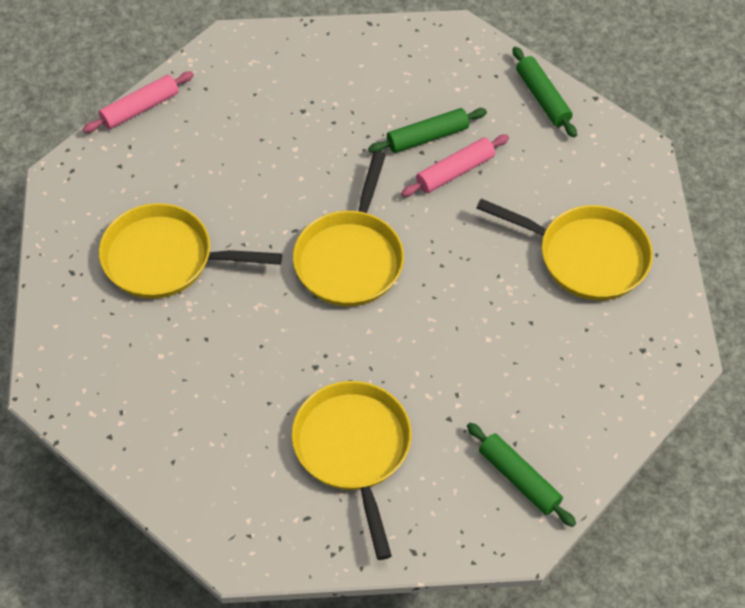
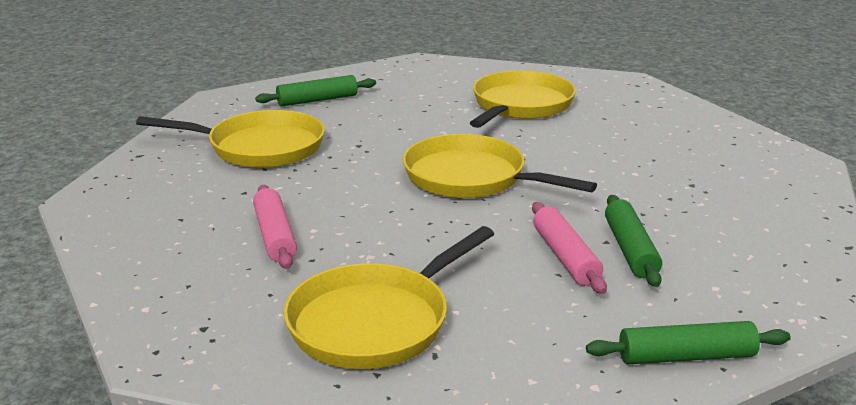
camera: 110 degrees right, 30 degrees down
pink rolling pin [83,72,194,133] -> pink rolling pin moved to [253,185,297,269]
green rolling pin [467,423,576,527] -> green rolling pin moved to [255,75,376,107]

